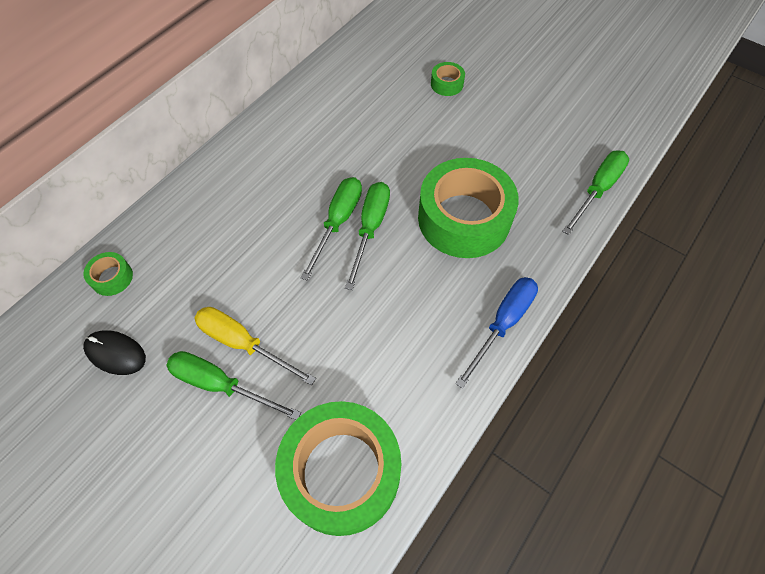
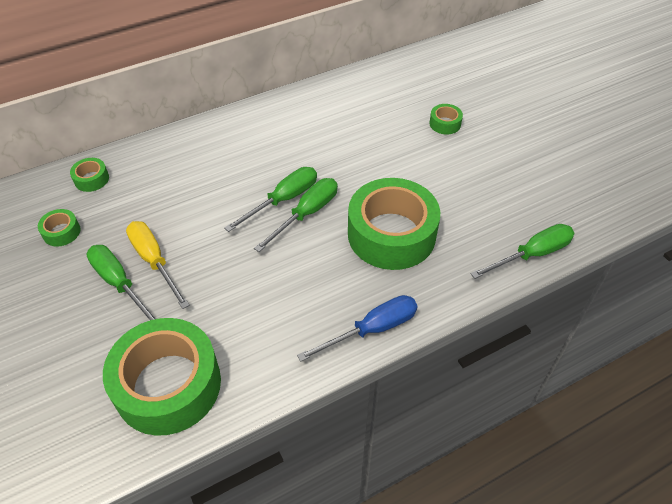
camera: 25 degrees right, 10 degrees down
black mouse [83,330,146,375] -> green tape [38,209,81,247]

